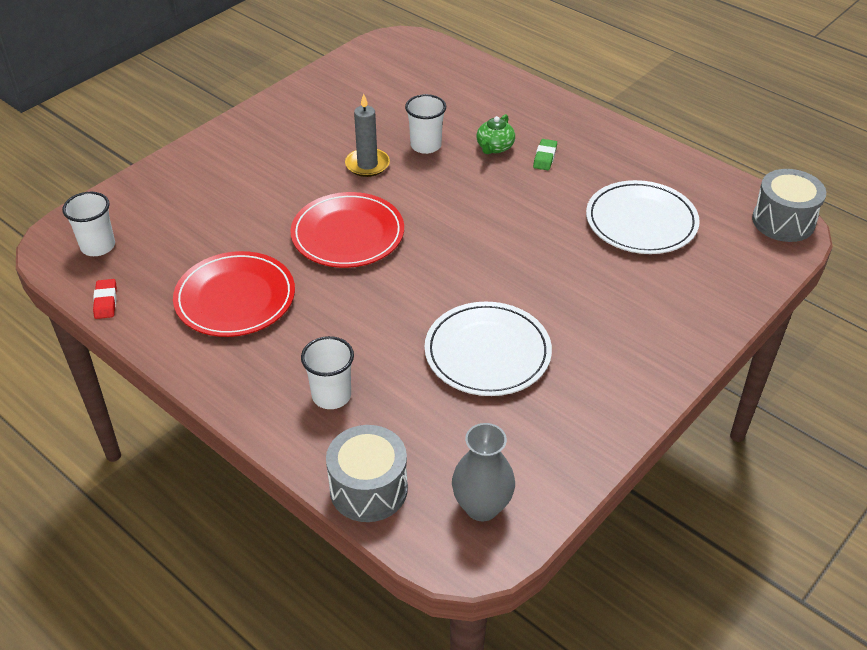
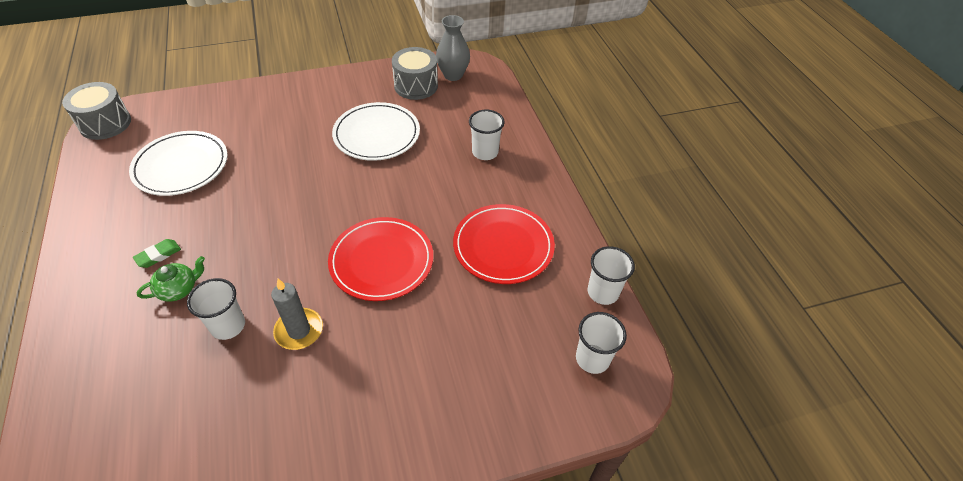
camera: 150 degrees left, 5 degrees up
red eraser [93,279,117,319] -> white cup [588,246,635,305]
grey drum [326,425,408,522] -> grey drum moved to [392,47,438,100]

